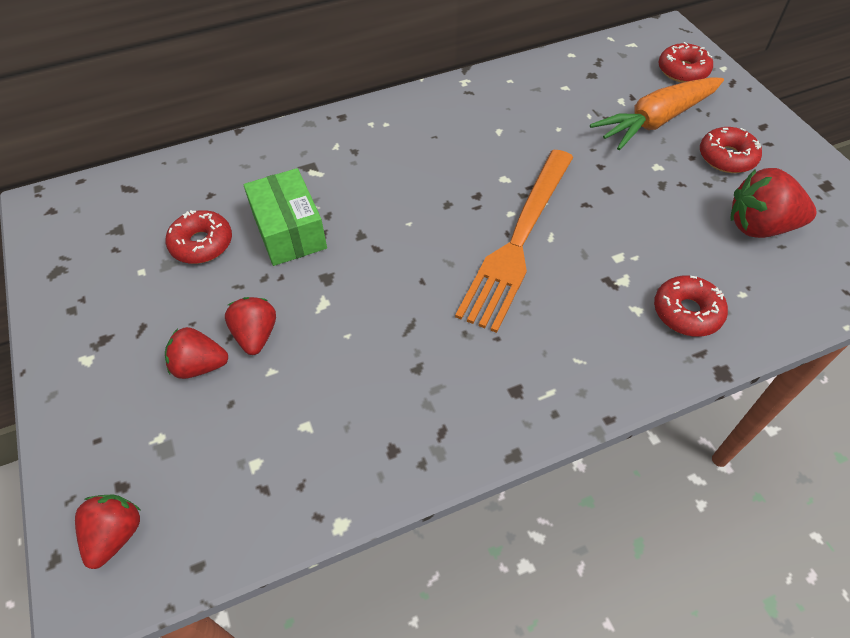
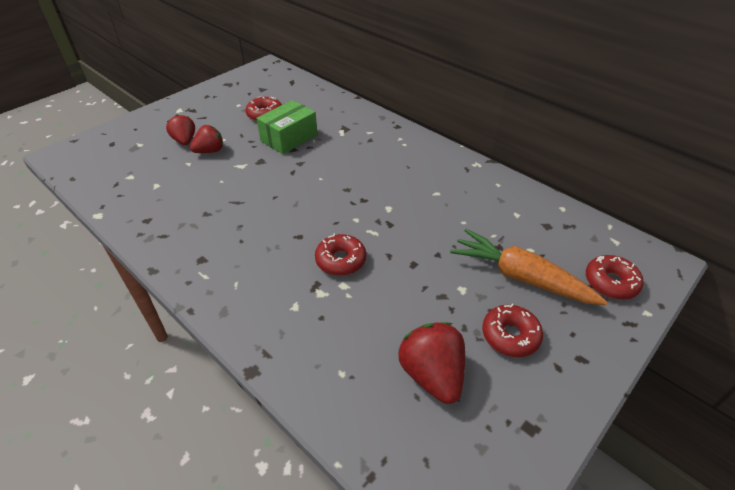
camera: 65 degrees right, 10 degrees down
red strawberry [75,495,140,569] -> none
orange fork [455,150,573,333] -> none
red donut [654,276,728,337] -> red donut moved to [315,234,366,276]

